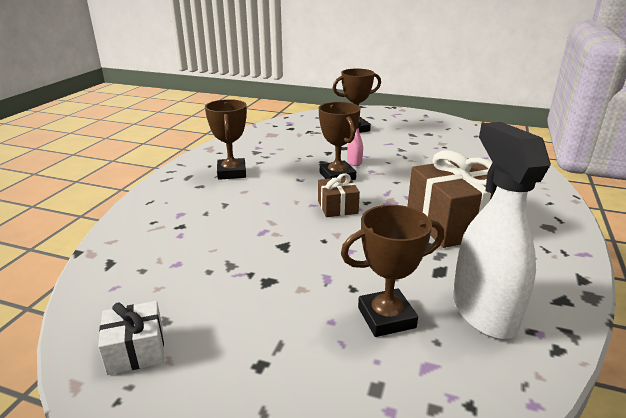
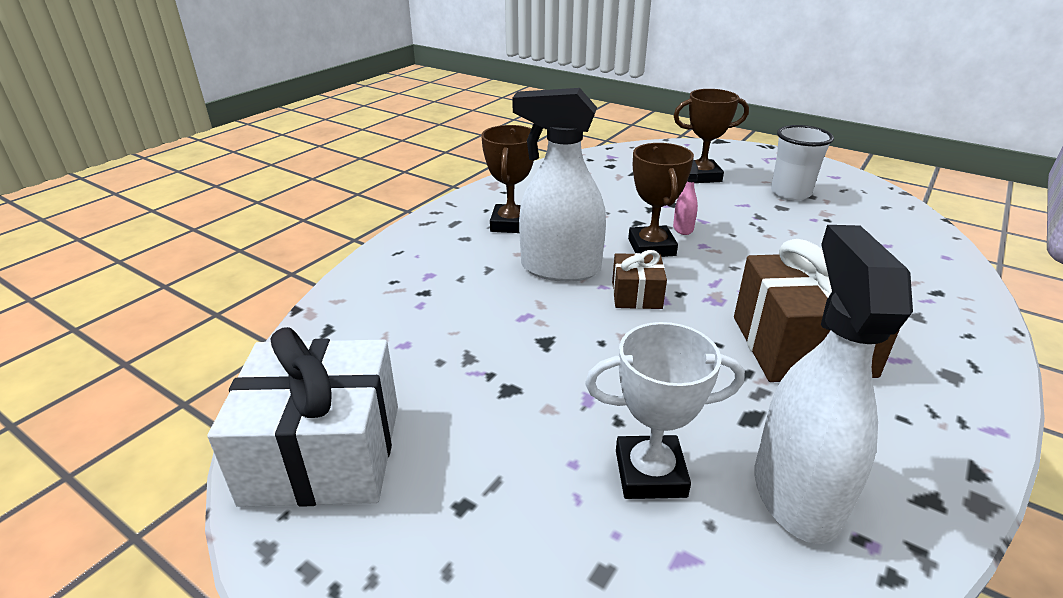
camera: 15 degrees right, 5 degrees up
white gift [98,301,164,375] -> white gift [207,327,398,507], size x2.02
brown trophy [341,205,444,337] -> white trophy [585,322,745,499]
none -> white spray bottle [512,88,606,282]
none -> white cup [771,125,834,201]

